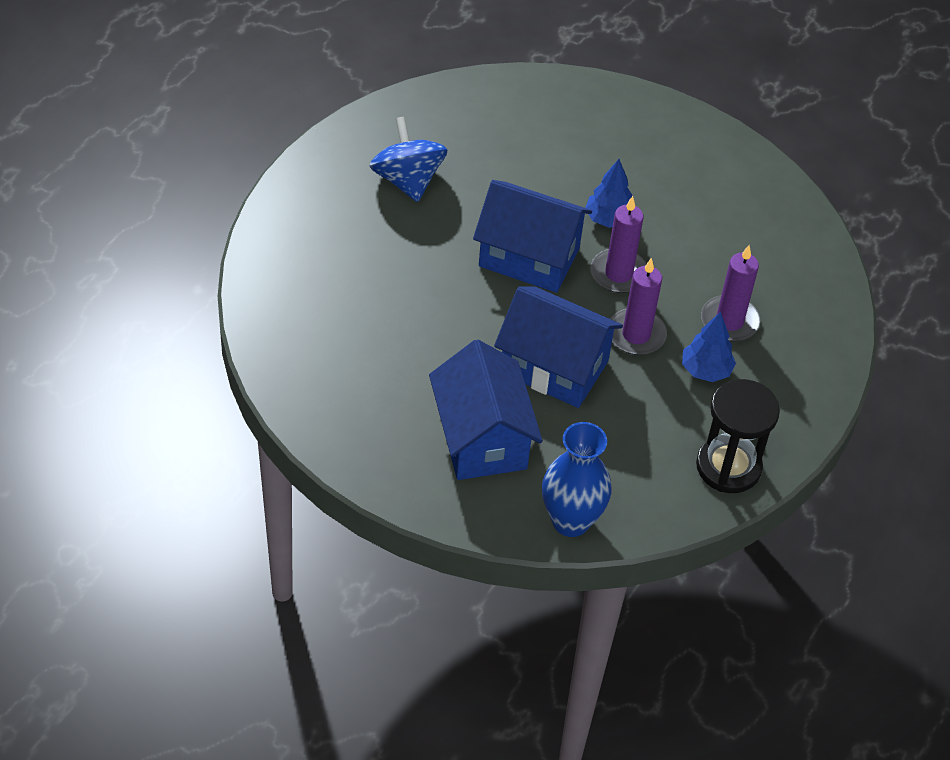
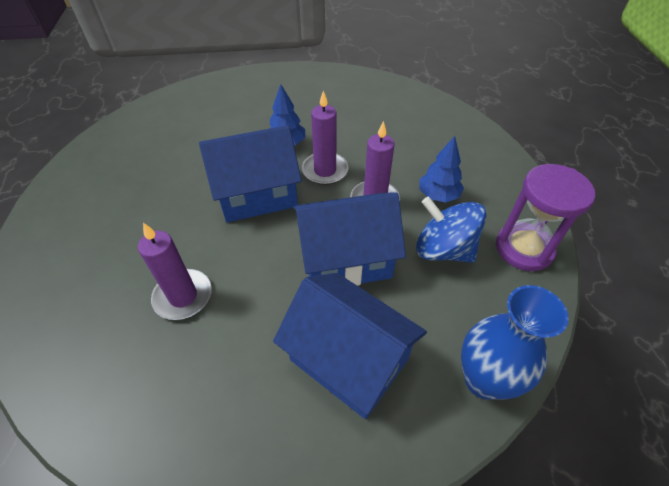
camera: 35 degrees left, 0 degrees up
blue spinning top [370,117,447,202] -> blue spinning top moved to [416,197,486,263]
black hourglass [696,379,780,493] -> purple hourglass [496,164,595,271]
purple candle [701,245,760,342] -> purple candle moved to [138,223,212,320]

